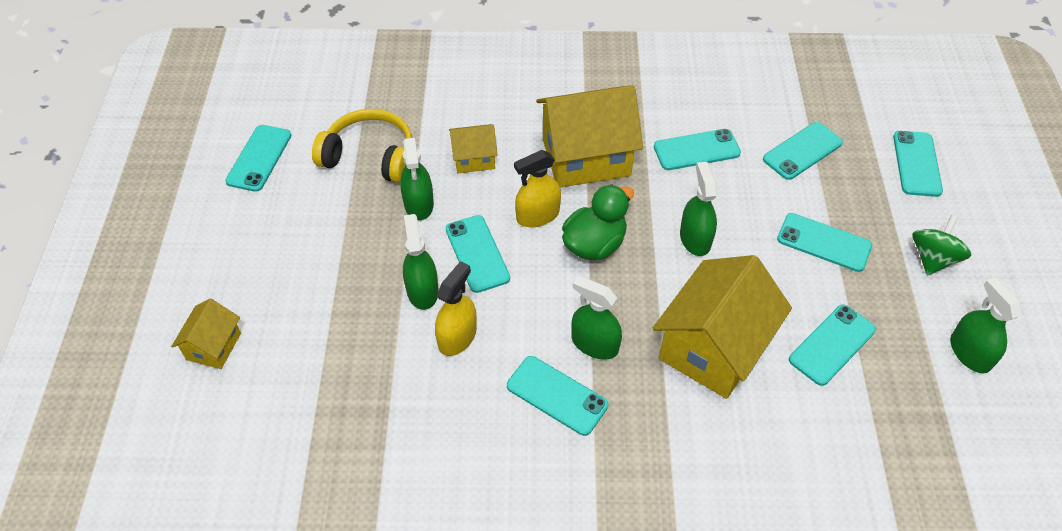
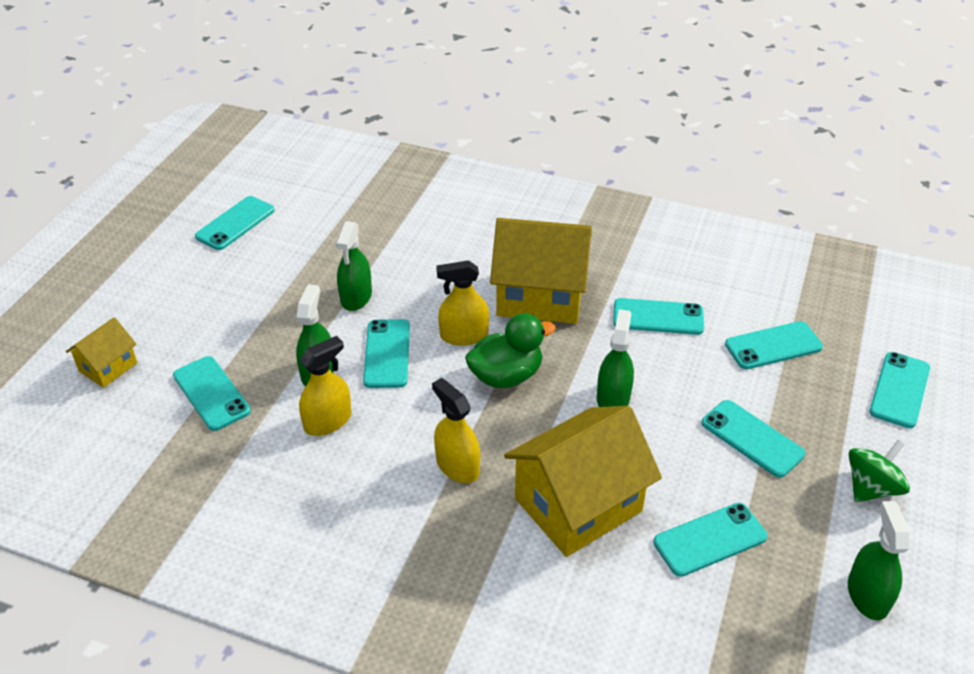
camera: 20 degrees right, 10 degrees down
yellow headphones [312,109,412,183] -> none
yellow house [449,124,498,173] -> none
turquoise phone [507,356,608,436] -> turquoise phone moved to [173,356,251,431]
green spray bottle [571,276,622,359] -> yellow spray bottle [432,378,480,483]

